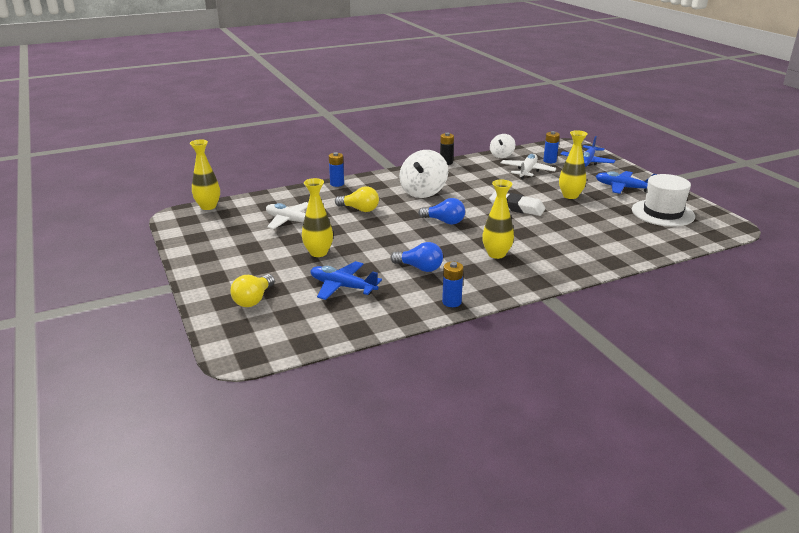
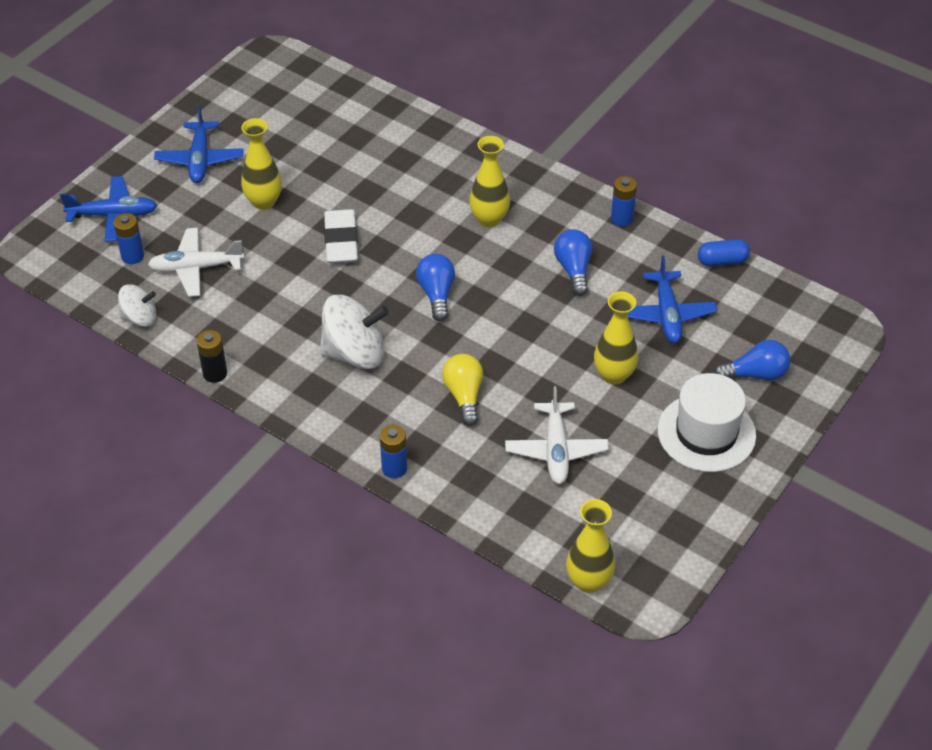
camera: 120 degrees left, 20 degrees up
yellow light bulb [230,274,275,307] -> blue light bulb [714,340,790,381]
white hat [632,174,695,227] -> white hat moved to [657,373,756,472]
none -> blue capsule [698,239,750,266]

